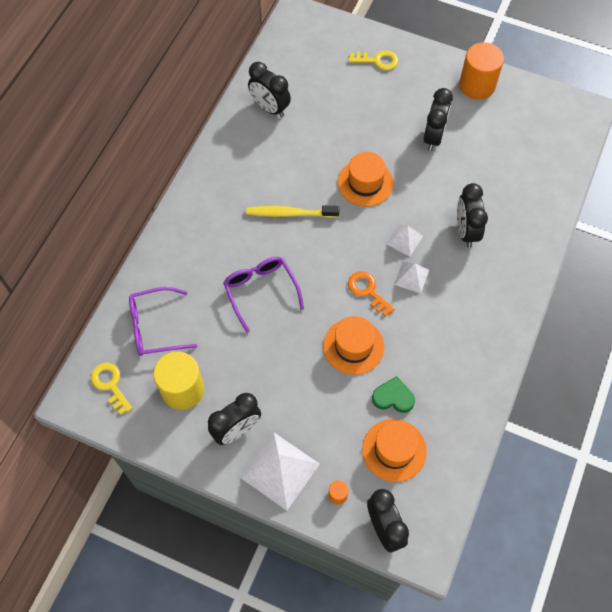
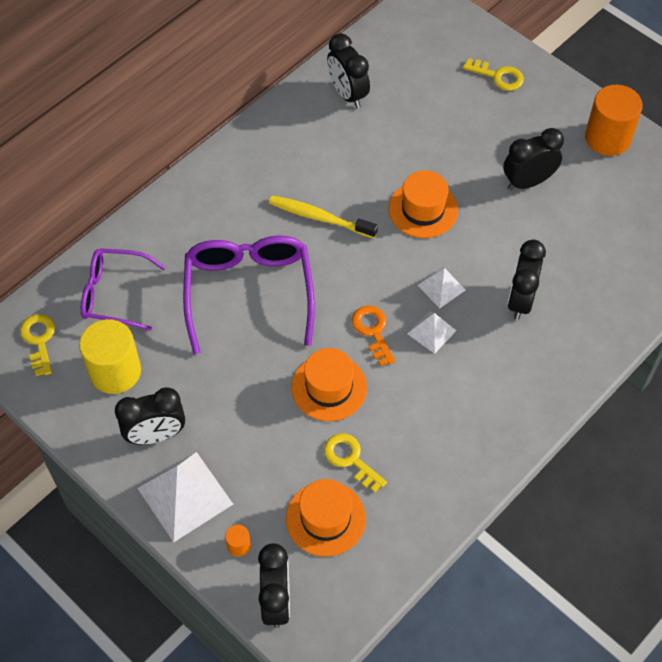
camera: 20 degrees right, 5 degrees down
purple glasses [223,257,304,333] -> purple glasses [183,236,315,354], size x1.52
green heart [372,376,415,413] -> yellow key [324,433,387,493]
black clock [424,88,453,151] -> black clock turned 150 degrees counterclockwise [503,128,564,190]

